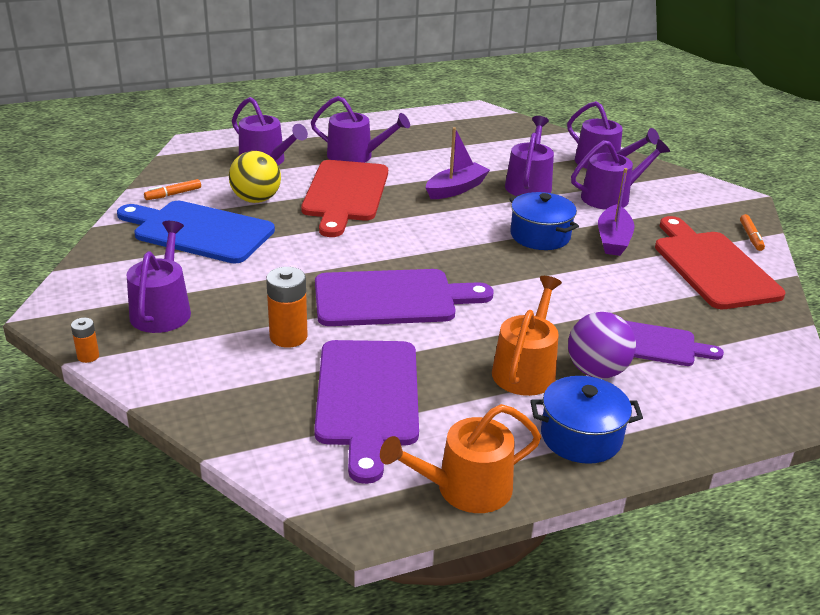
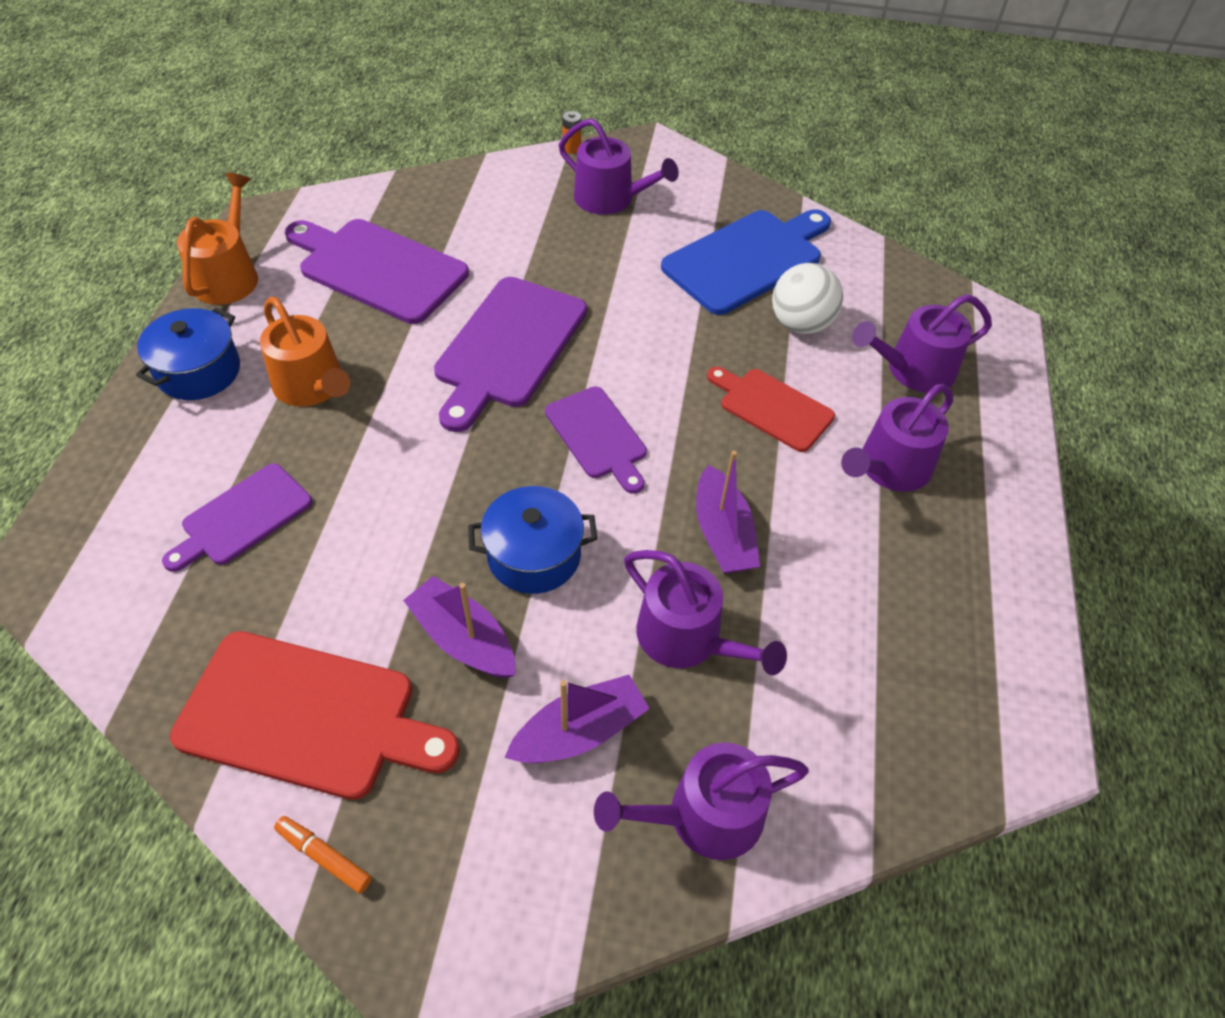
camera: 120 degrees right, 20 degrees up
orange marker [144,179,201,200] -> none
yellow ball [229,151,281,203] -> white ball [772,263,843,334]
orange battery [266,267,308,348] -> none
red cutting board [301,160,388,237] -> red cutting board [707,367,835,452], size x0.61
purple ball [568,312,636,379] -> none
purple watering can [571,139,670,210] -> purple boat [504,675,650,763]
none -> purple cutting board [545,386,647,494]

